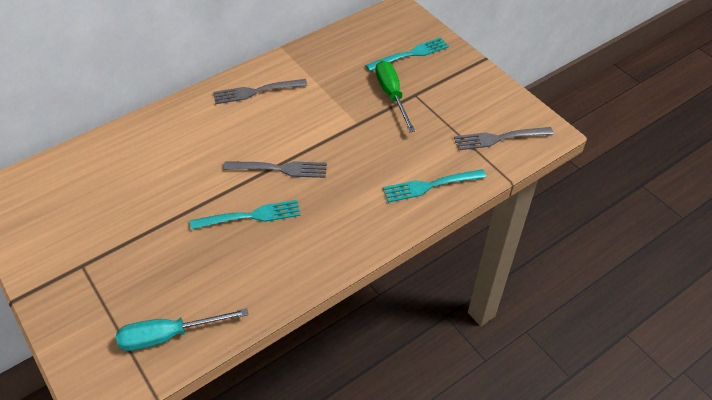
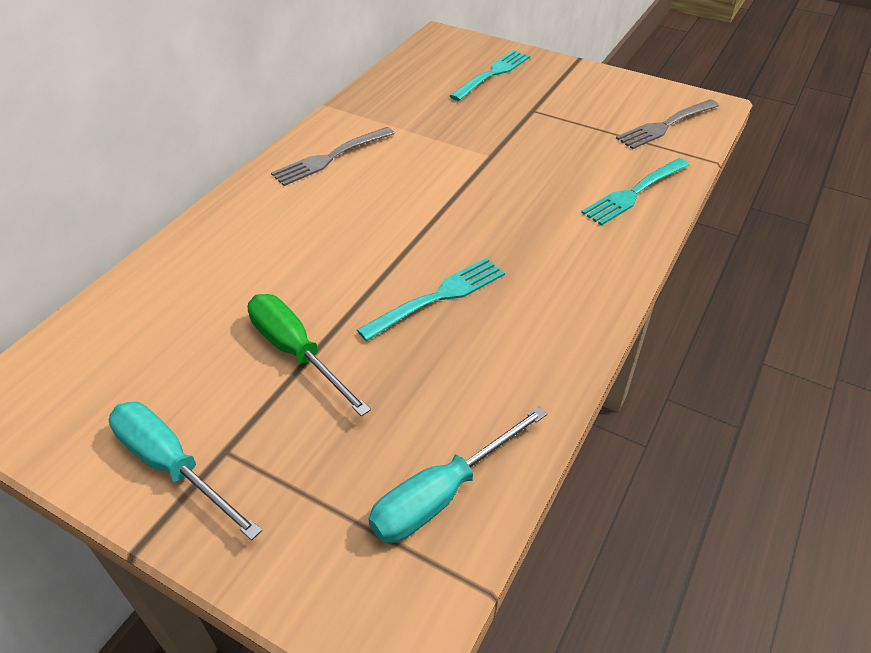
camera: 25 degrees left, 5 degrees down
grey fork [223,161,327,178] -> none
green screwdriver [376,61,415,132] -> green screwdriver moved to [247,294,371,417]
none -> turquoise screwdriver [109,402,262,540]

